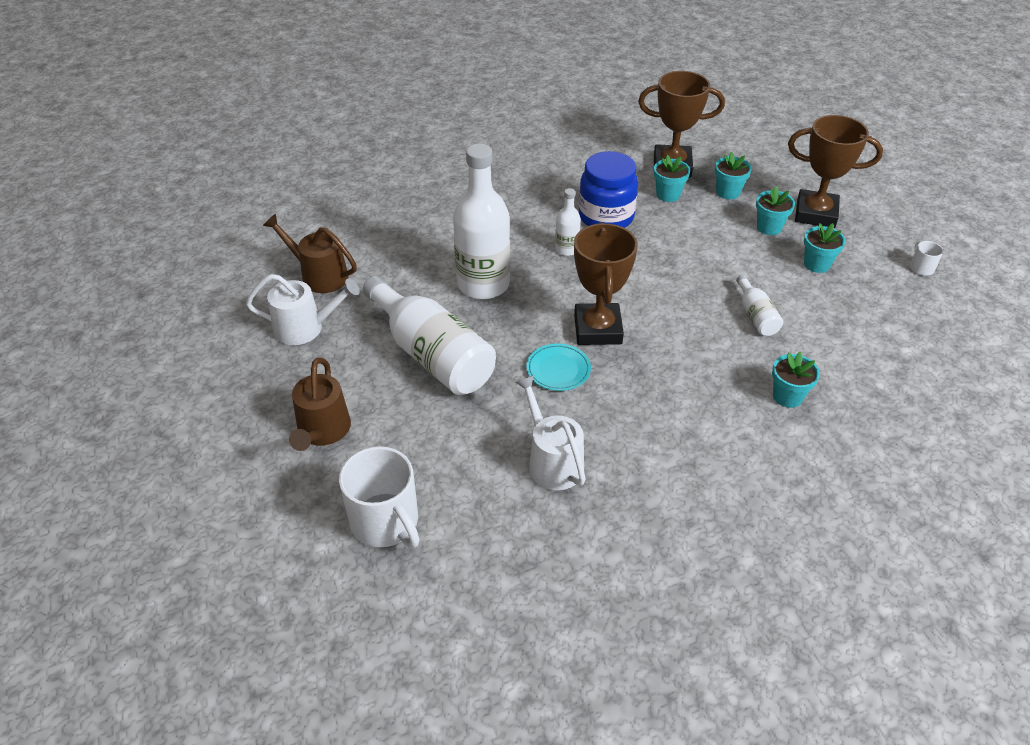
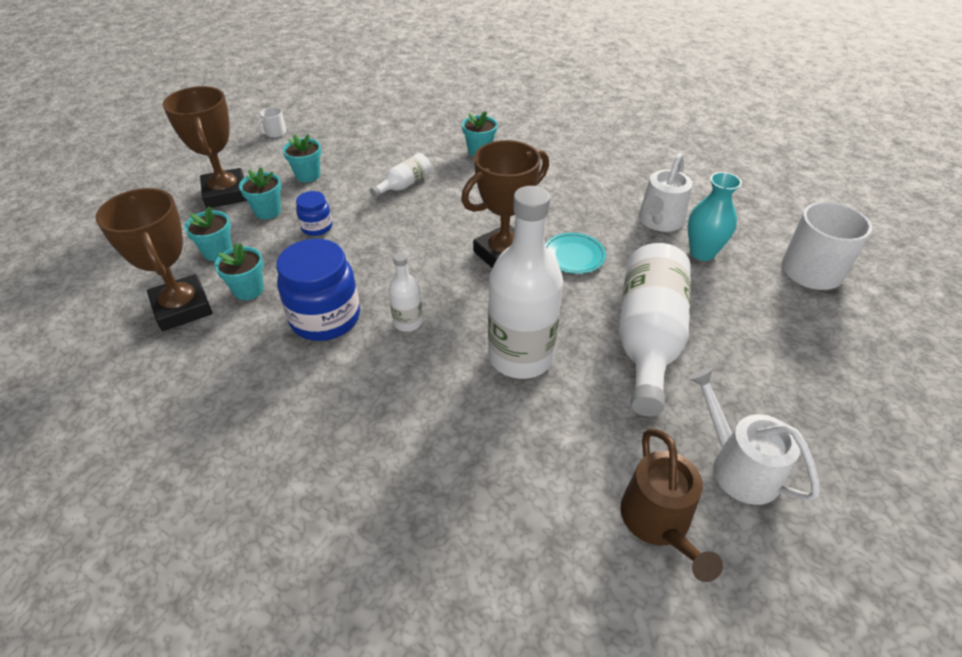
camera: 125 degrees left, 0 degrees up
brown watering can [289,358,351,451] -> none
none -> blue jar [296,191,332,236]
none -> turquoise vase [688,172,742,261]

